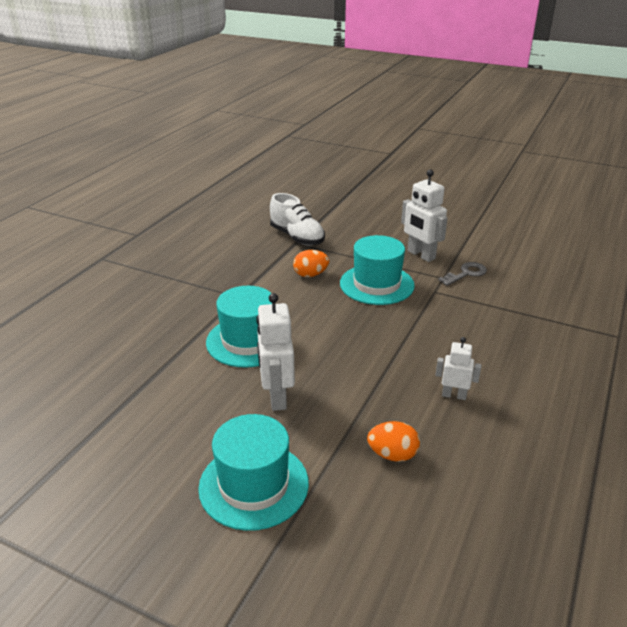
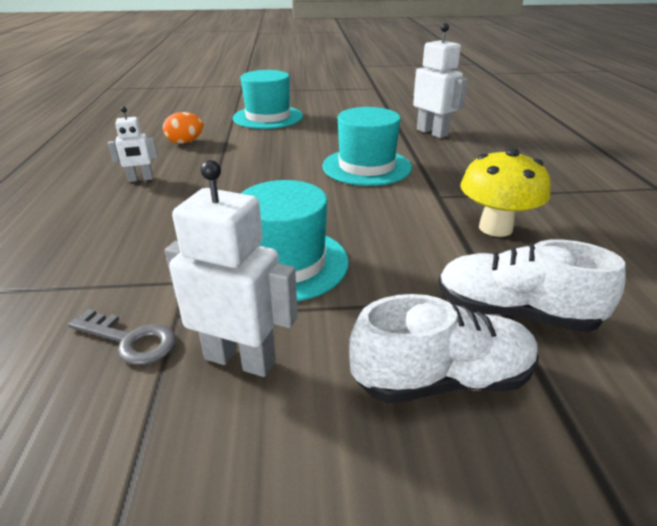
camera: 150 degrees right, 0 degrees up
white robot [256,293,295,411] -> white robot moved to [413,23,468,138]
orange egg [293,250,329,277] -> none
grey key [438,262,487,286] -> grey key turned 90 degrees counterclockwise [68,309,176,365]
none -> white shoe [349,294,539,403]
none -> yellow mushroom [460,148,551,237]

